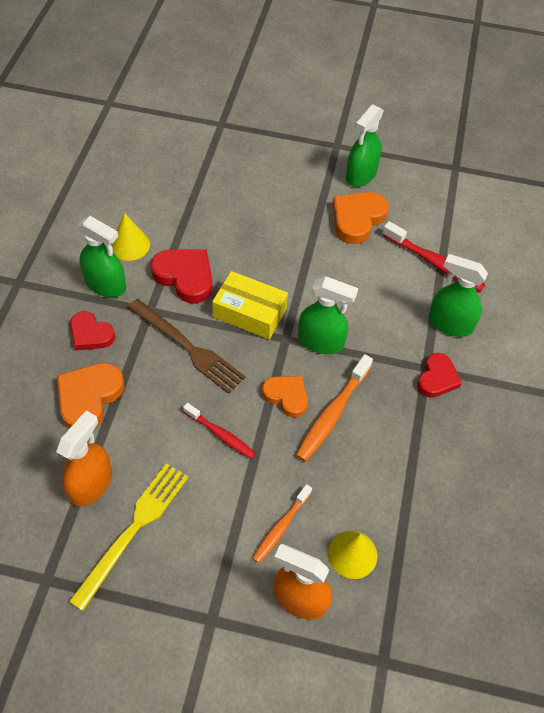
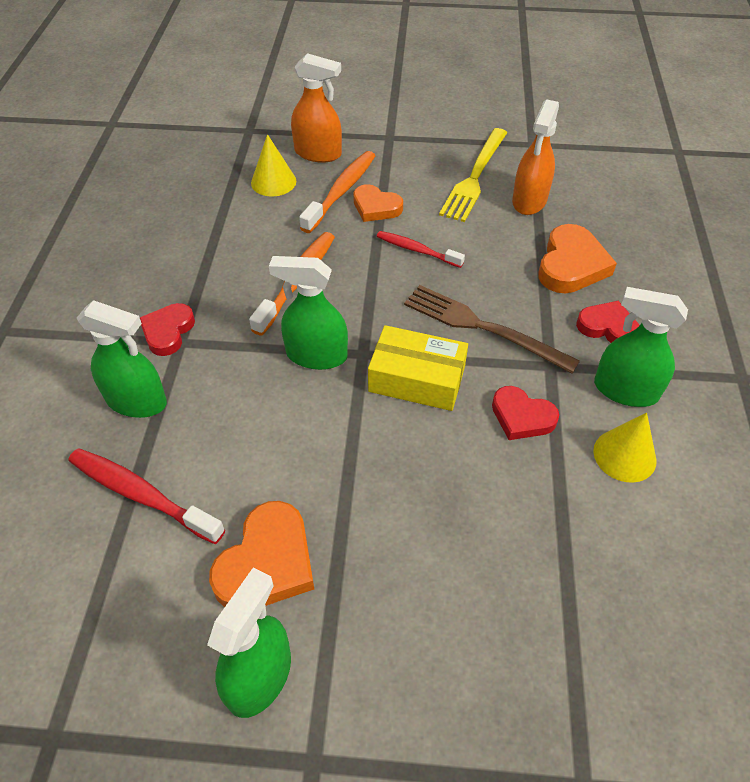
camera: 175 degrees right, 5 degrees down
red heart [150,249,213,304] -> red heart [492,386,559,440], size x0.67
orange toothbrush [252,484,312,563] -> orange toothbrush [299,151,375,233], size x1.54
orange heart [262,376,308,417] -> orange heart moved to [353,184,403,222]

